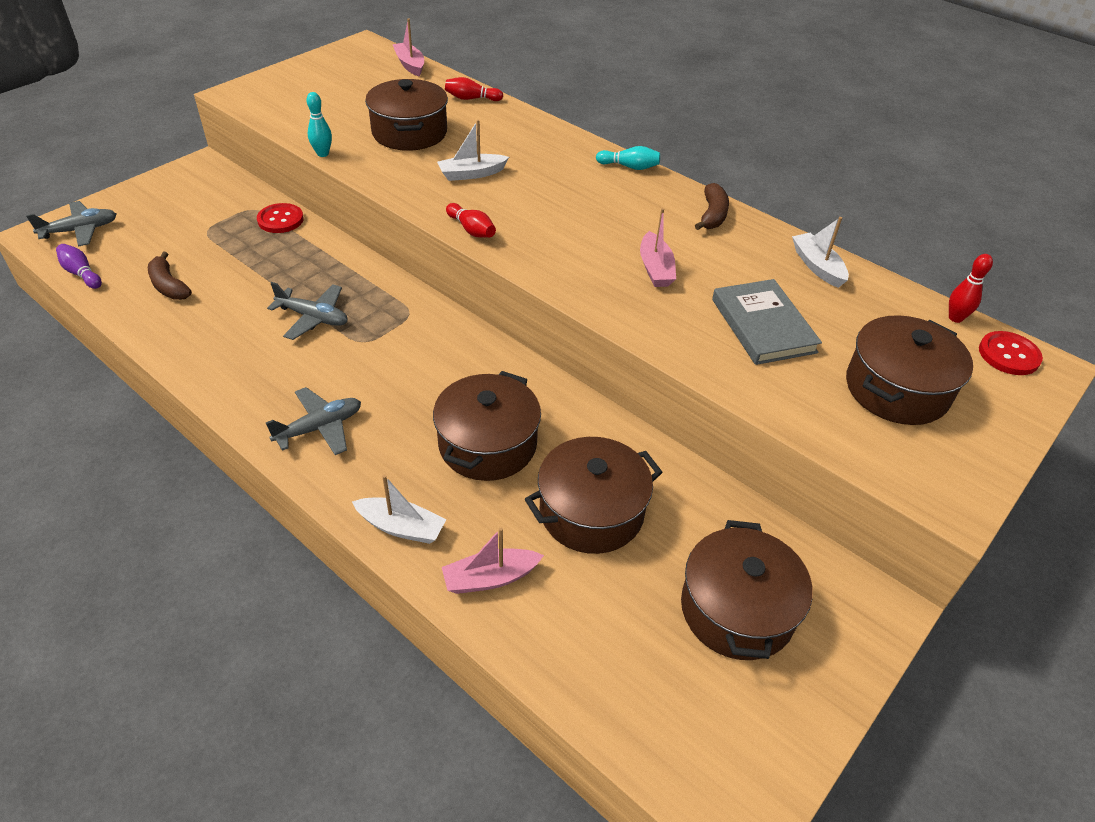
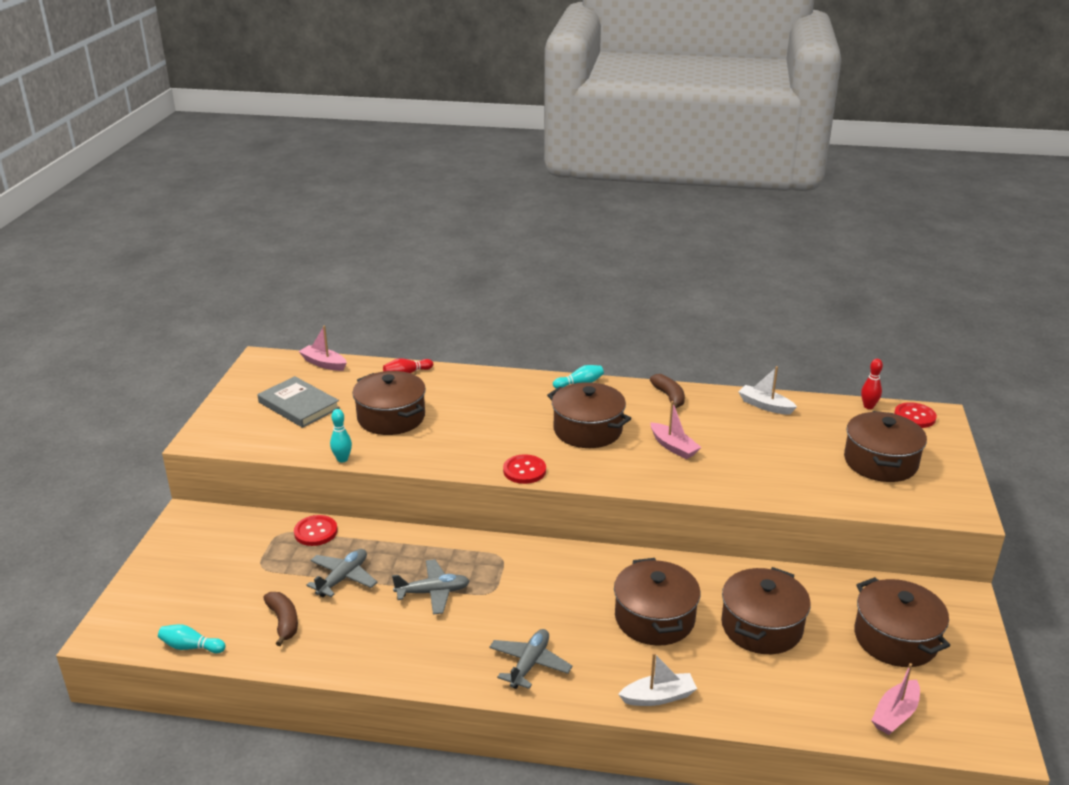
camera: 30 degrees left, 15 degrees down
grey plane [26,201,116,247] -> grey plane moved to [307,549,377,597]
purple bowling pin [56,244,102,289] -> turquoise bowling pin [158,624,226,653]
brown banana [148,252,192,300] -> brown banana turned 135 degrees counterclockwise [263,592,298,646]
white boat [437,119,509,181] -> none
pink boat [442,527,544,594] -> pink boat moved to [871,663,920,735]
red bowling pin [446,203,496,238] -> red button [503,454,546,484]
grey book [712,279,822,365] -> grey book moved to [258,376,340,428]
none -> brown pot [547,382,632,448]

